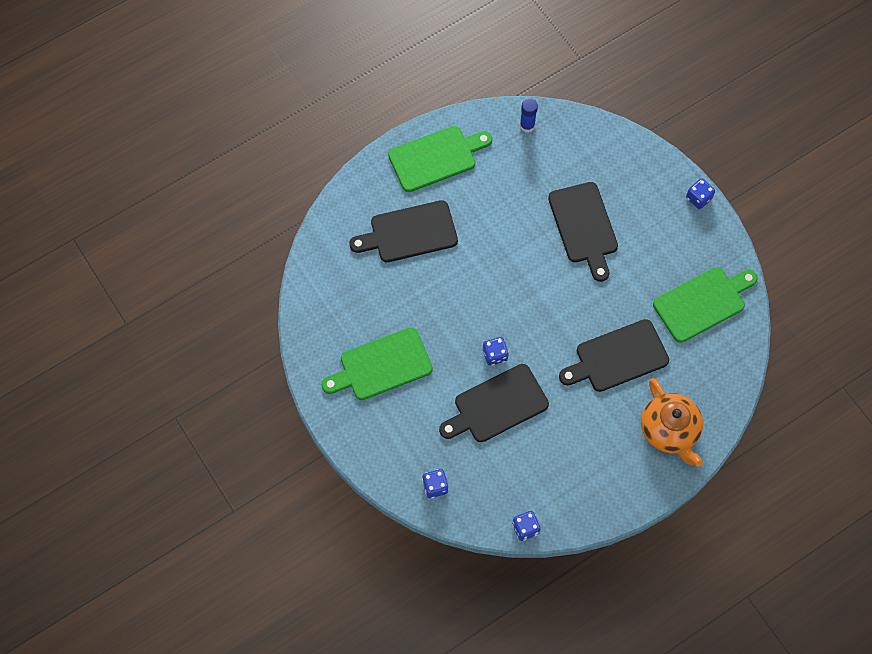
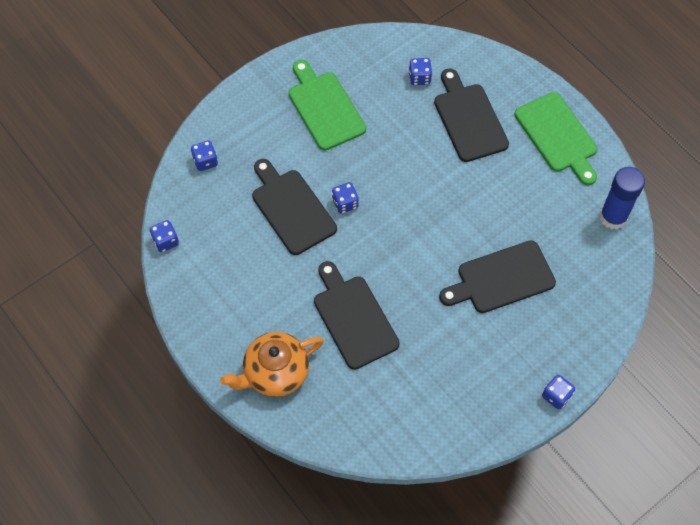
camera: 85 degrees right, 5 degrees down
blue glue stick [520,98,538,132] -> blue glue stick [599,167,645,229], size x1.68
green cutting board [653,267,758,343] -> none
none -> blue dice [409,58,432,85]

